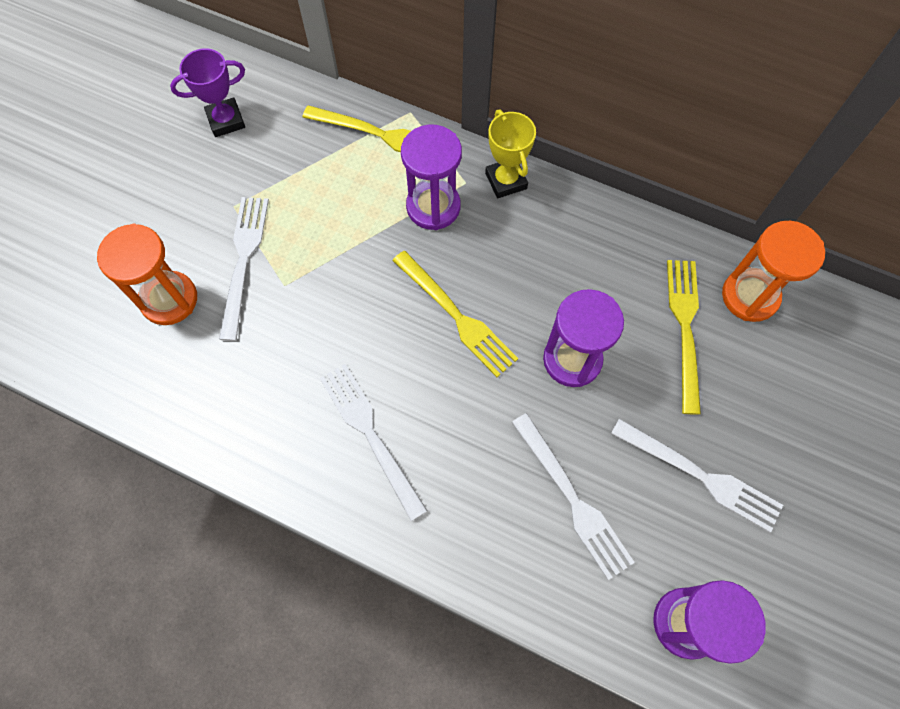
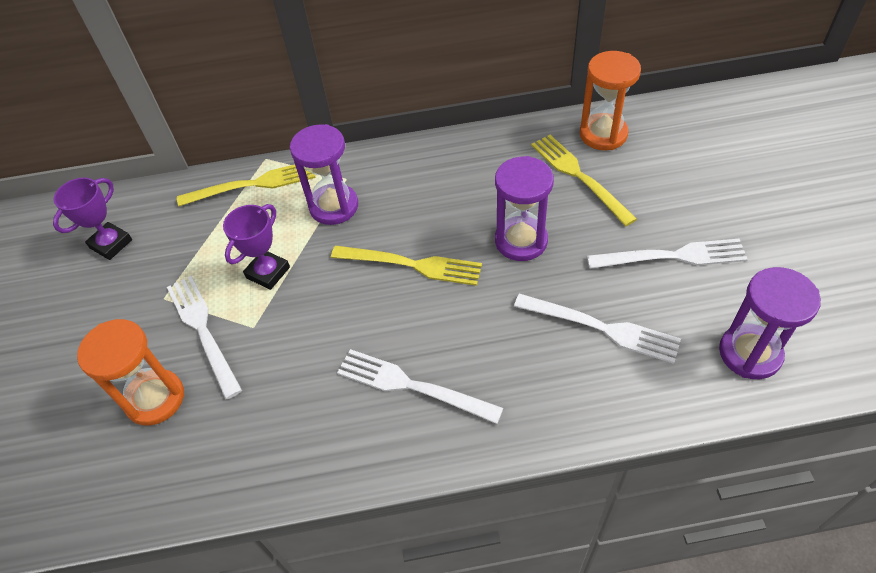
camera: 30 degrees left, 15 degrees down
yellow trophy [485,110,536,199] -> none
none -> purple trophy [223,204,290,290]

